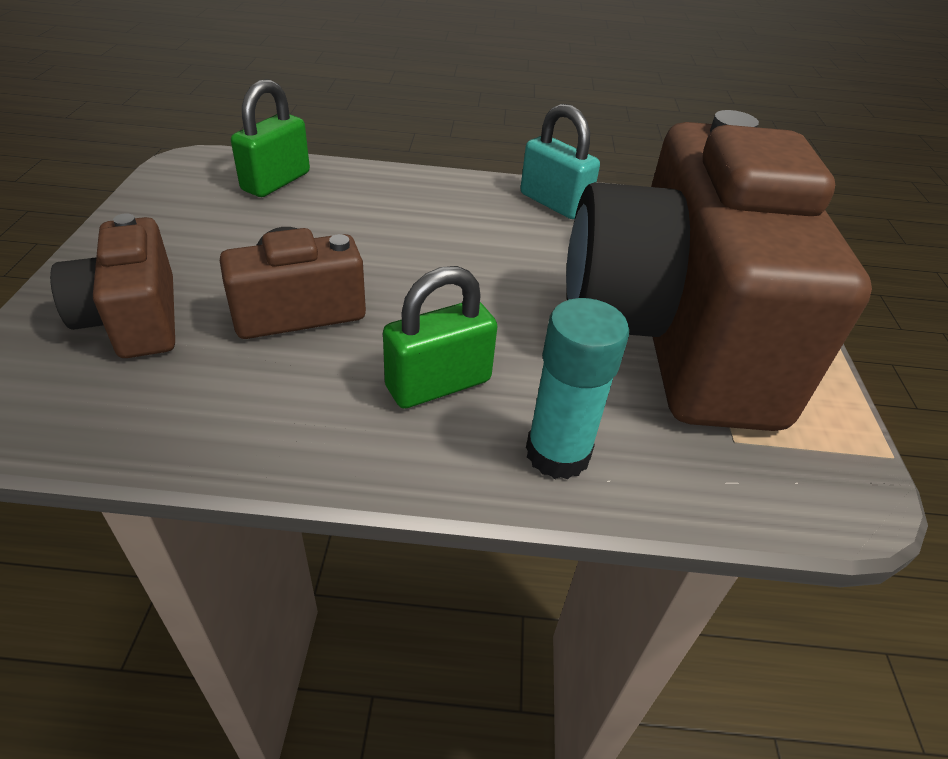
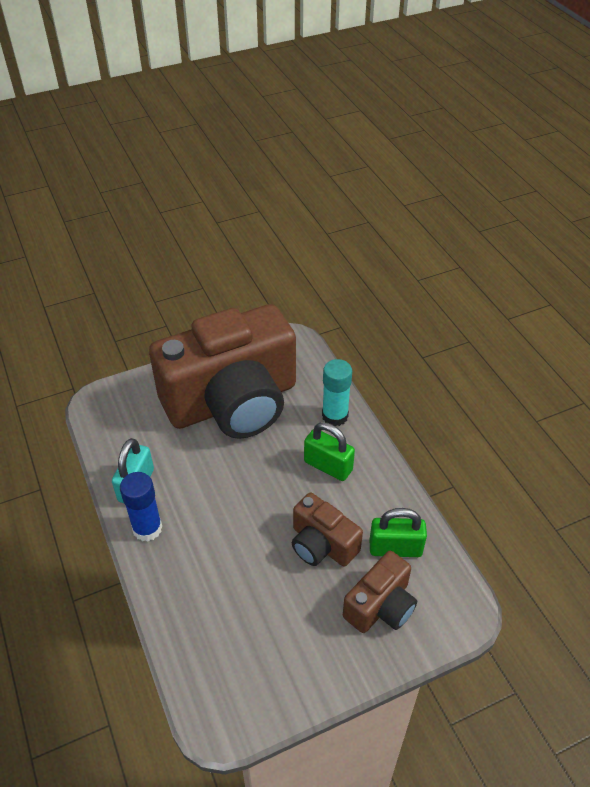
camera: 115 degrees left, 5 degrees up
green padlock [231,79,310,197] -> green padlock moved to [370,508,427,557]
none -> blue glue stick [120,472,162,541]

